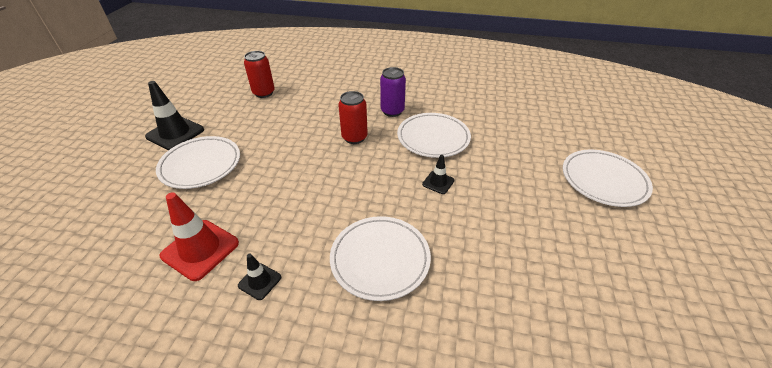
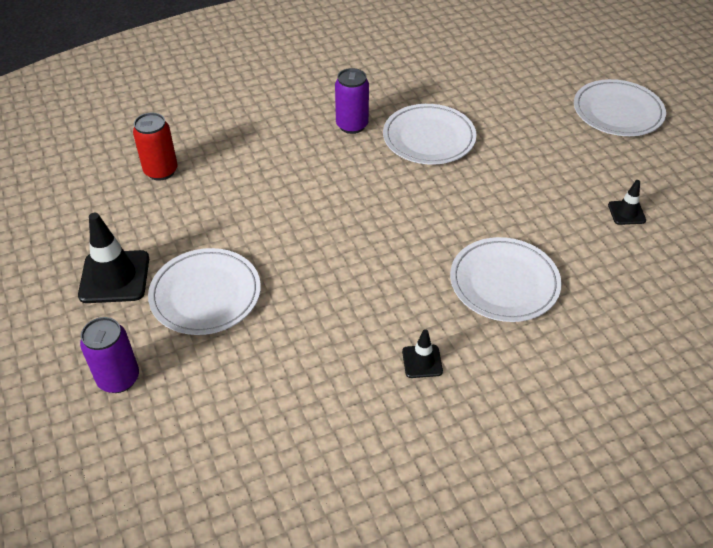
camera: 35 degrees left, 5 degrees up
red traffic cone [160,192,239,281] -> none
red can [338,91,368,144] -> none
black traffic cone [422,155,454,194] -> black traffic cone moved to [608,180,646,225]
none -> purple can [80,317,139,393]

